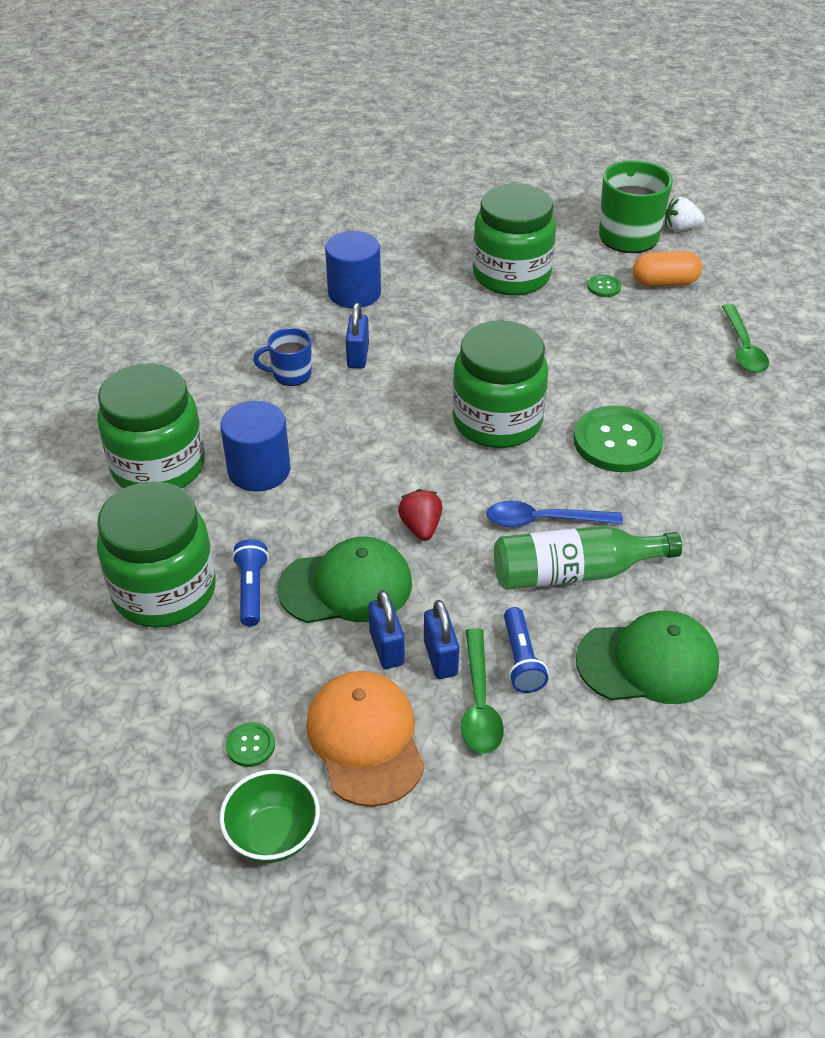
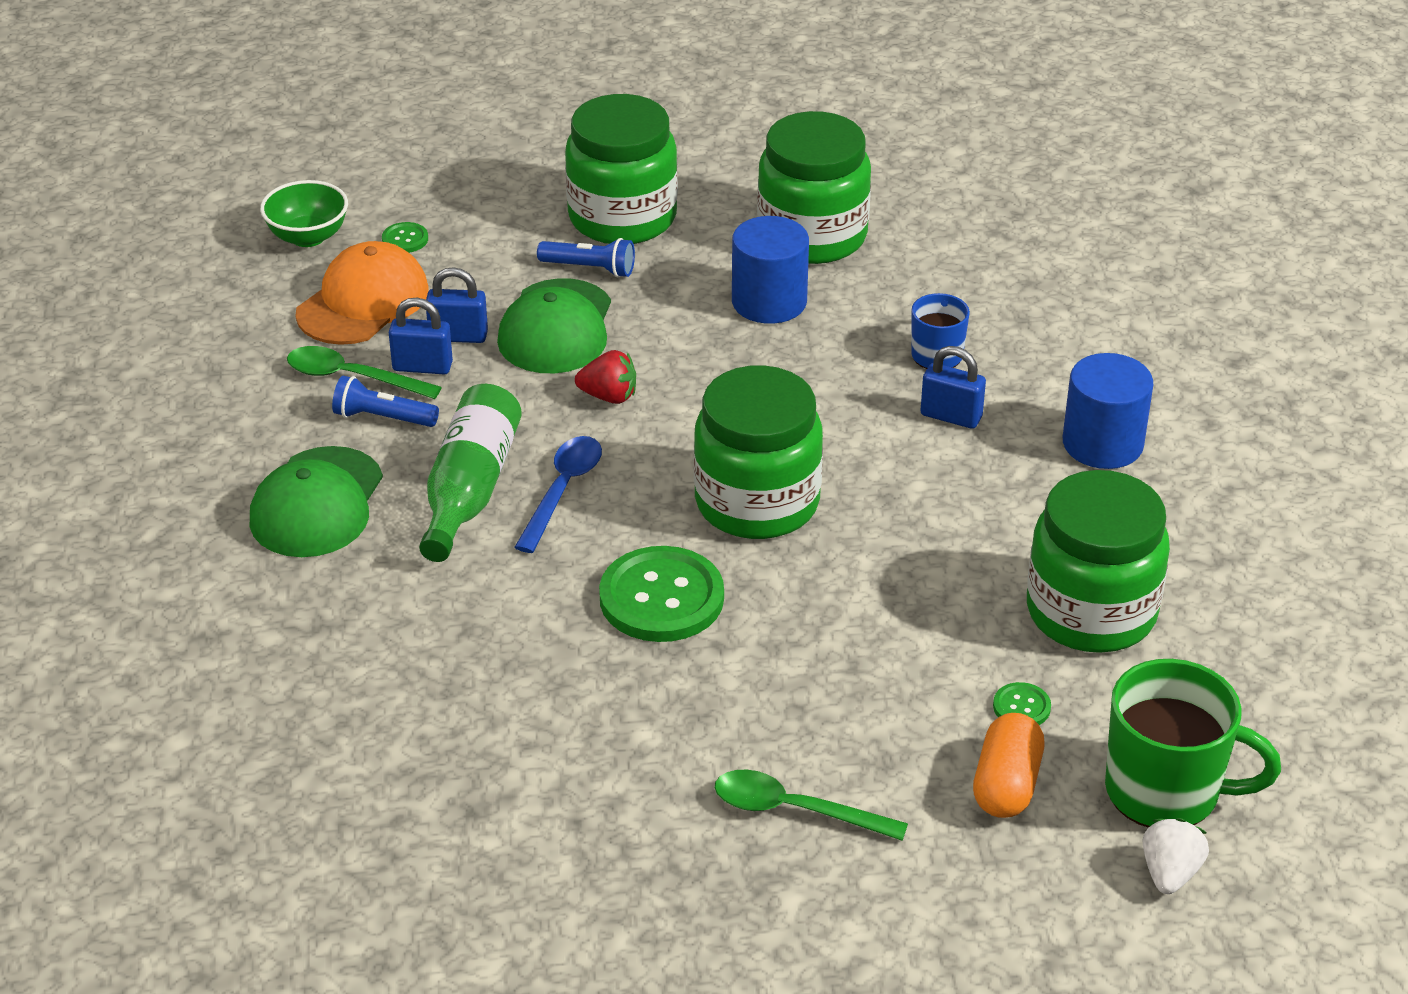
camera: 110 degrees right, 5 degrees down
orange cap [306,671,425,807] -> orange cap turned 60 degrees counterclockwise [295,241,428,345]

